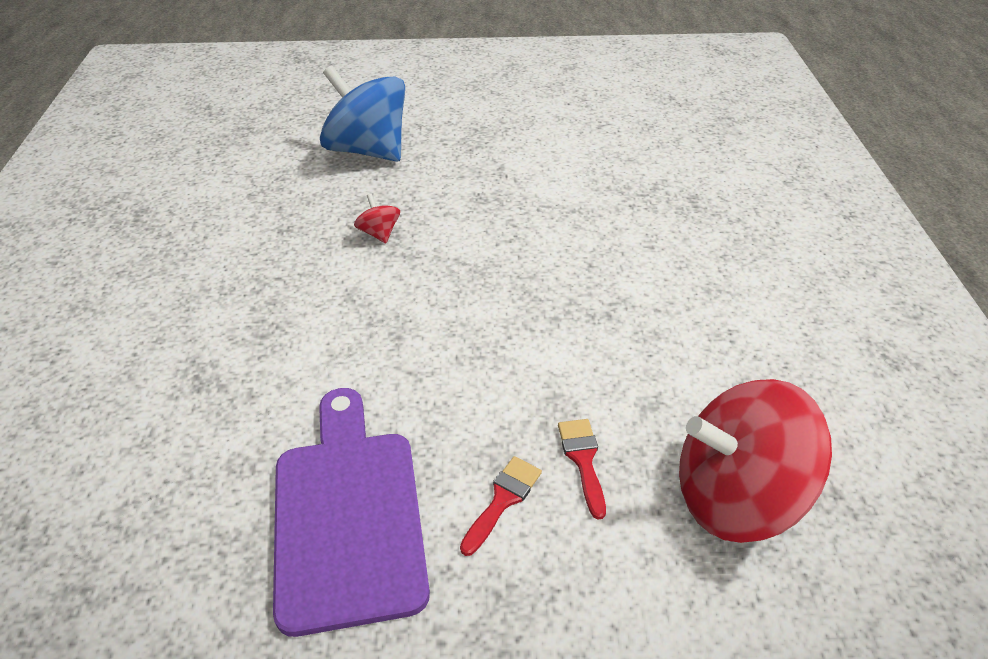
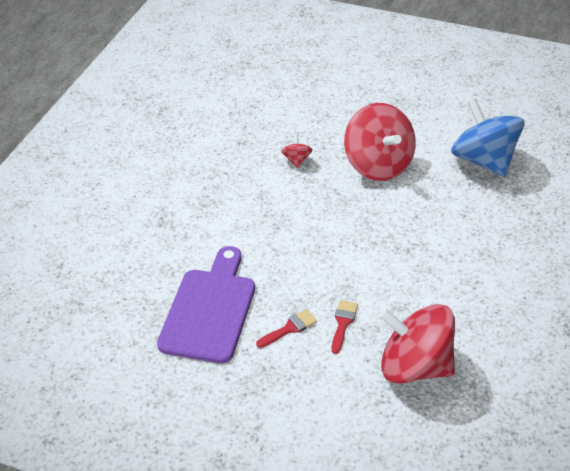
camera: 25 degrees right, 0 degrees up
blue spinning top [320,65,405,161] -> blue spinning top moved to [451,98,524,177]
none -> red spinning top [344,103,416,181]

